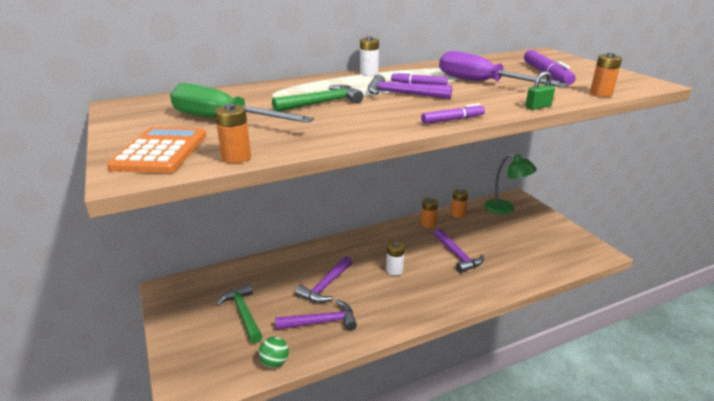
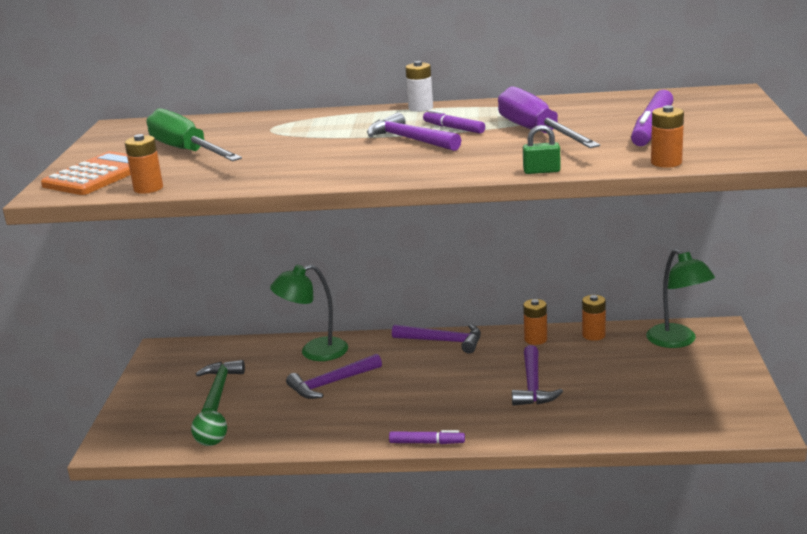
camera: 30 degrees right, 5 degrees down
green hammer [272,85,363,112] -> none
purple hammer [275,300,357,331] -> purple hammer moved to [392,324,481,354]
white battery [386,241,405,276] -> none
purple marker [421,104,485,124] -> purple marker moved to [389,430,465,444]
none -> green lamp [270,264,348,361]

